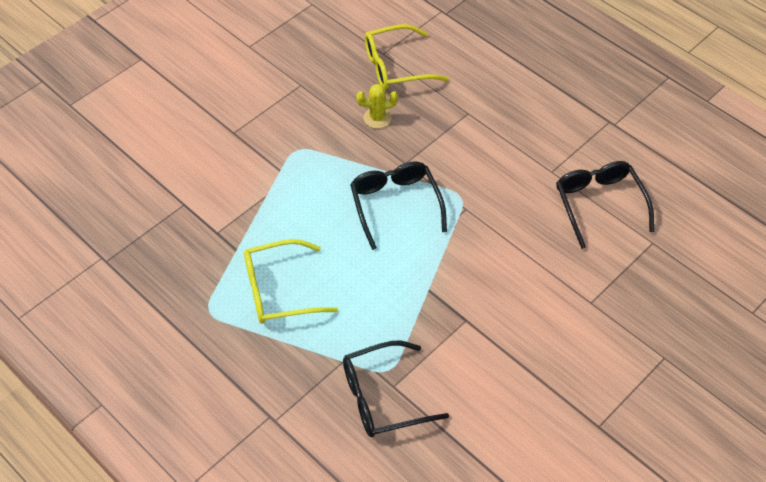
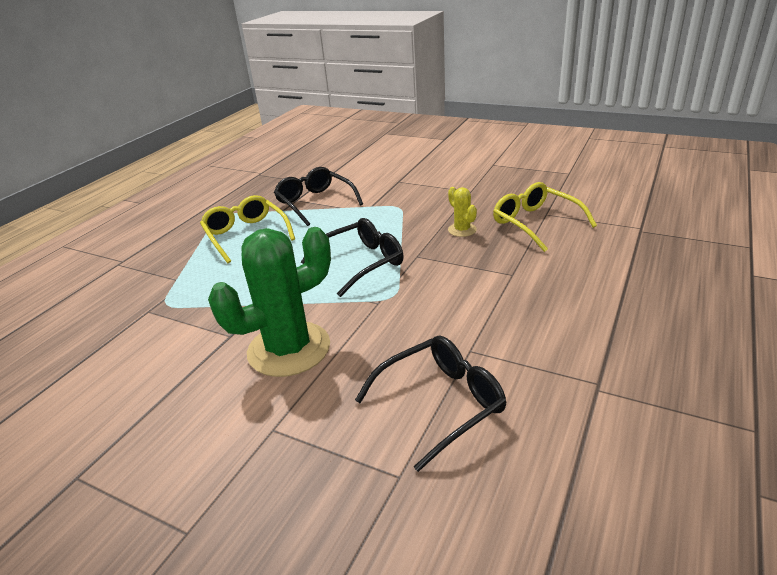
camera: 75 degrees right, 20 degrees down
black glasses [343,341,449,437] -> black glasses moved to [274,167,363,226]
none -> green cactus [208,227,331,377]

